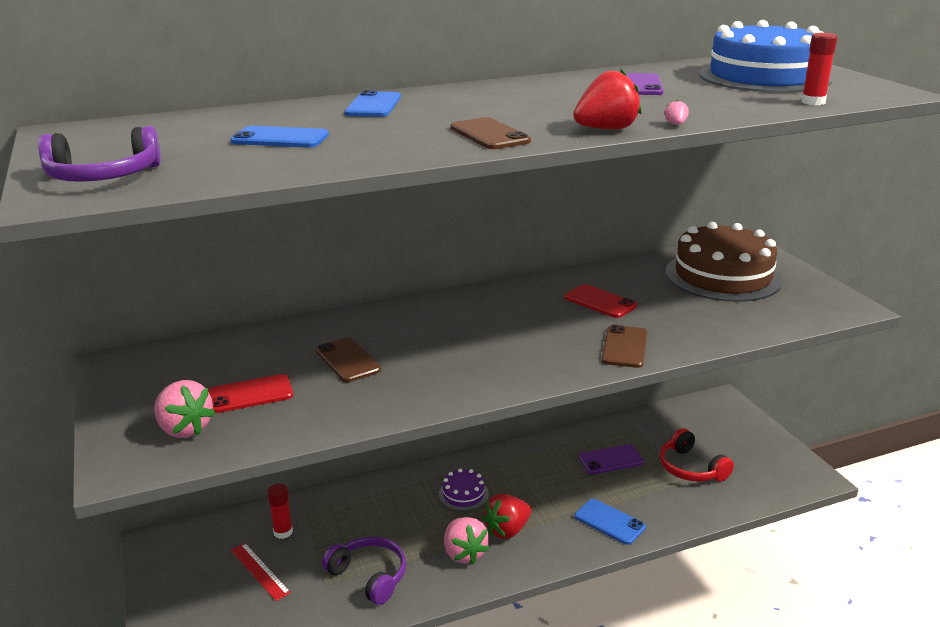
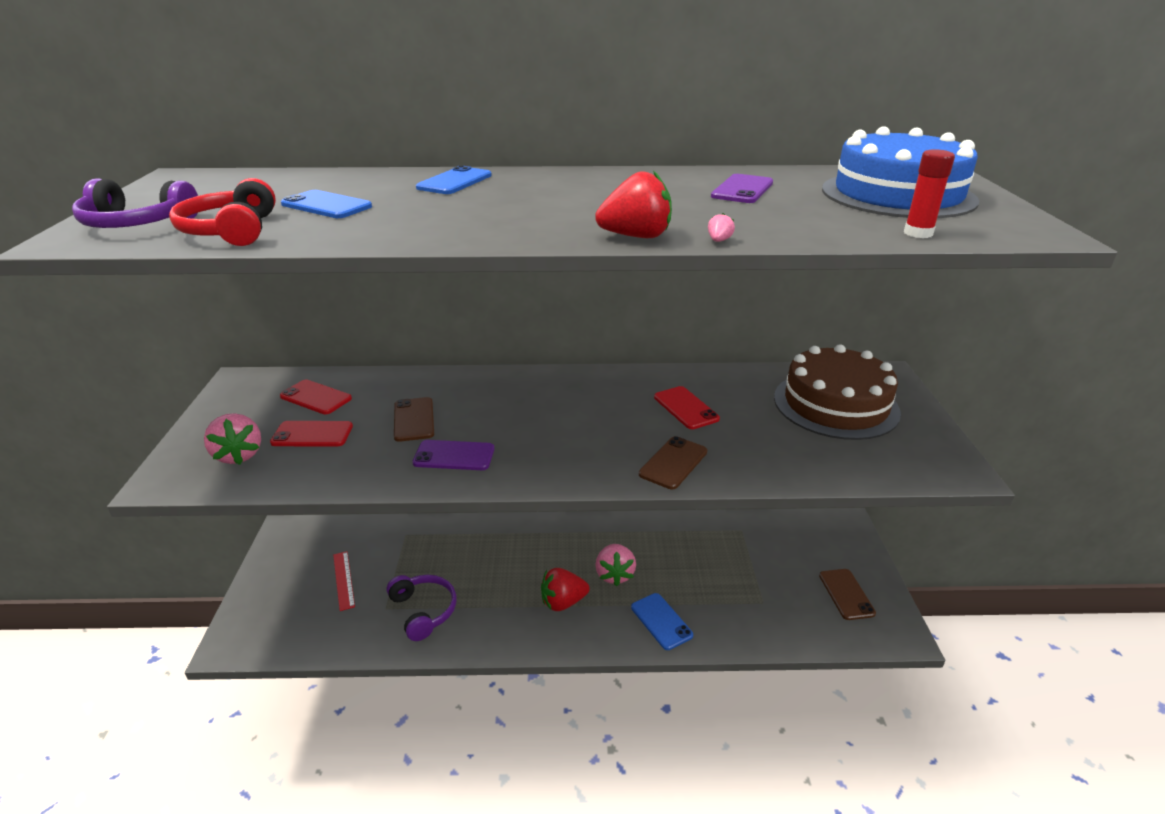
camera: 20 degrees right, 5 degrees up
red glue stick [267,483,293,539] -> none
purple cake [439,468,489,511] -> none
pink strawberry [444,517,489,564] -> pink strawberry moved to [595,544,636,586]
brown phone [450,117,531,149] -> brown phone moved to [819,569,876,620]
purple phone [579,444,644,474] -> purple phone moved to [412,440,494,470]
red headphones [659,428,734,482] -> red headphones moved to [169,178,276,246]
none -> red phone [280,380,352,414]

